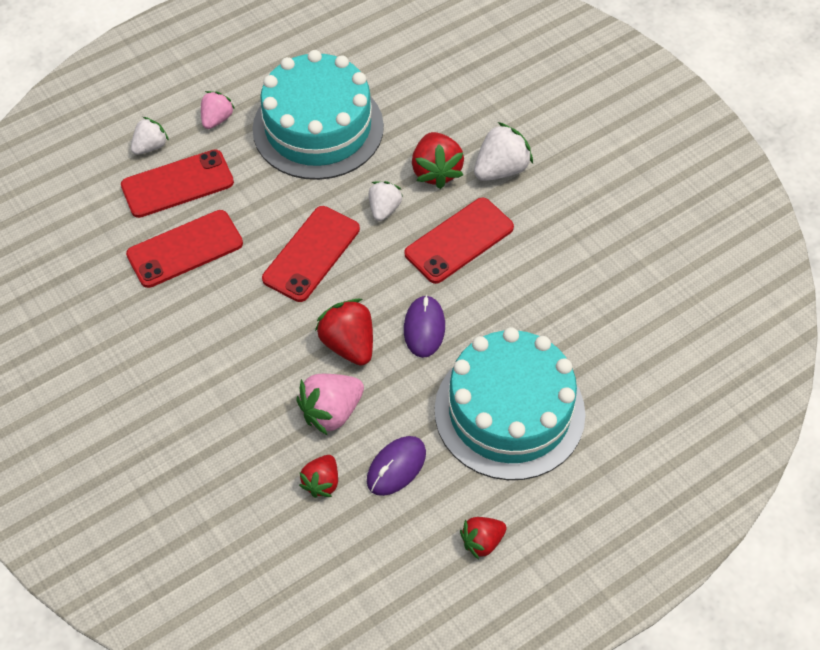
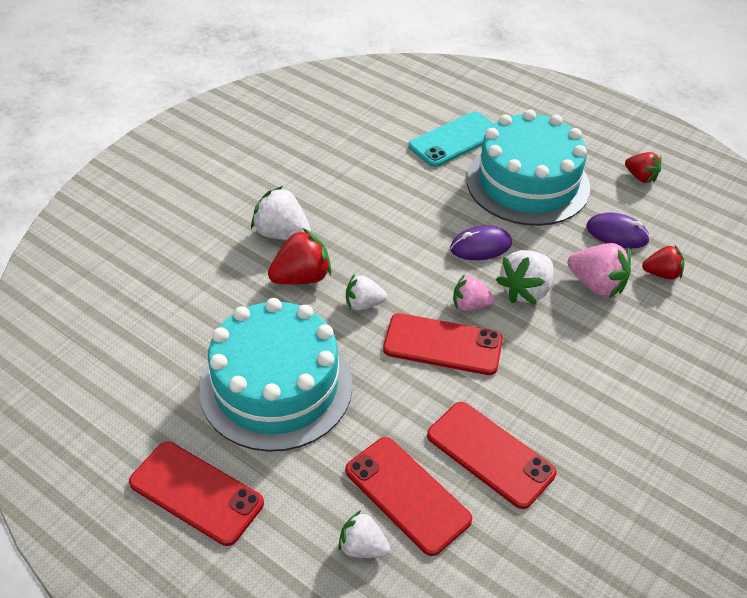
camera: 110 degrees left, 10 degrees down
pink strawberry [201,91,235,129] -> pink strawberry moved to [453,274,495,311]
red strawberry [315,298,373,366] -> white strawberry [496,250,554,304]
red phone [405,198,514,284] -> red phone moved to [129,442,264,546]
none -> turquoise phone [408,111,494,167]

